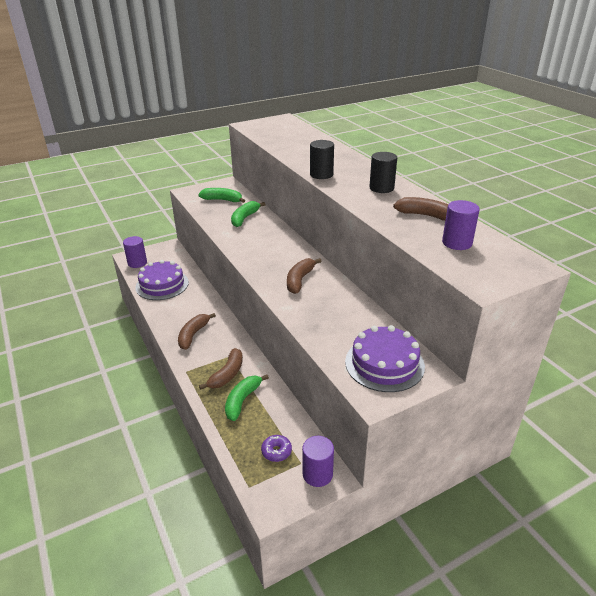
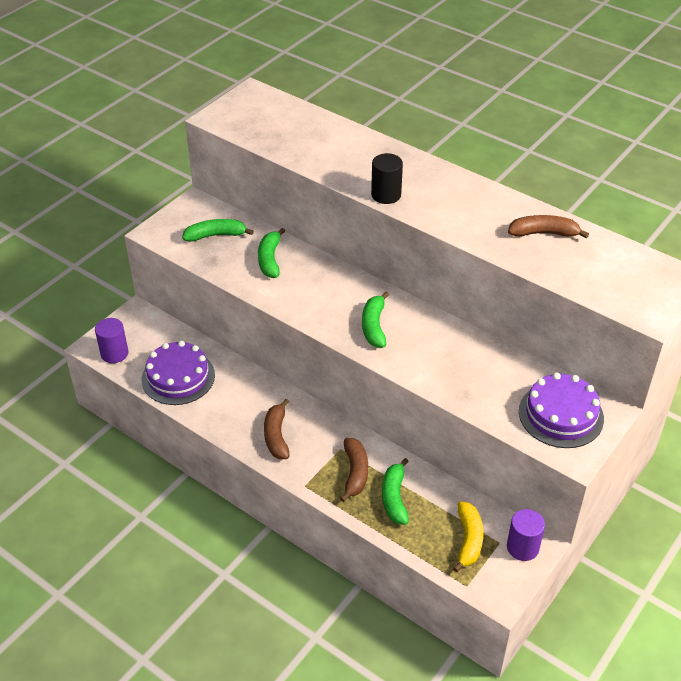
camera: 25 degrees left, 10 degrees up
purple donut [261,435,292,462] -> yellow banana [453,502,484,572]
brown banana [287,258,322,294] -> none
black cylinder [369,152,397,193] -> none
purple cylinder [442,200,480,250] -> none
none -> green banana [362,291,389,348]

